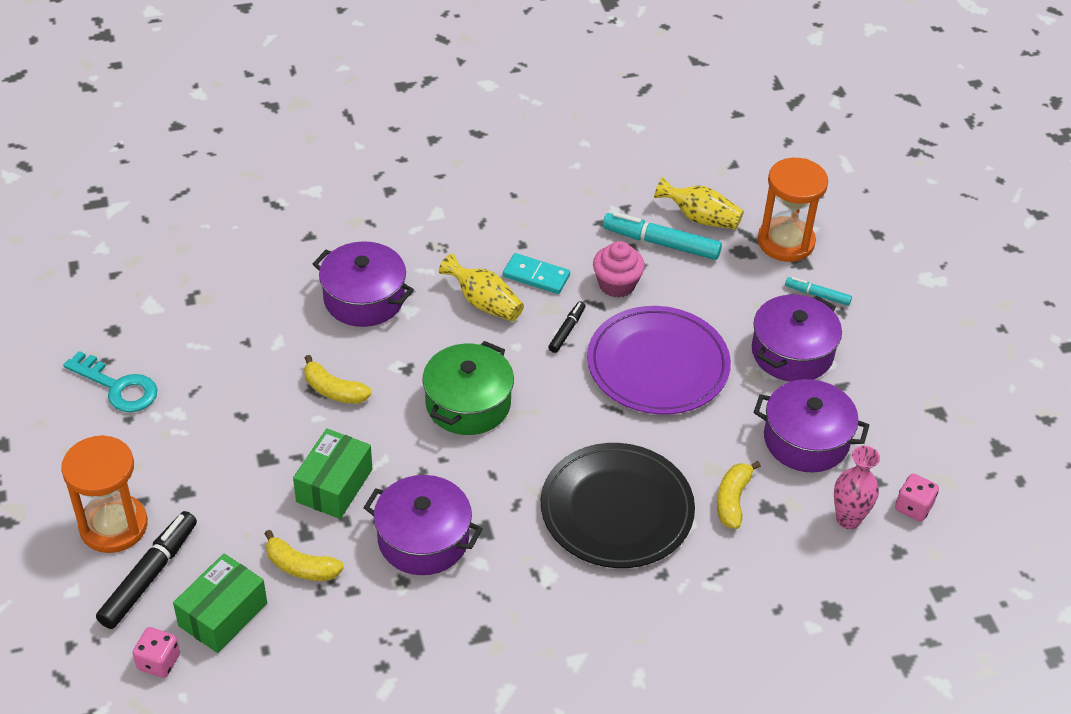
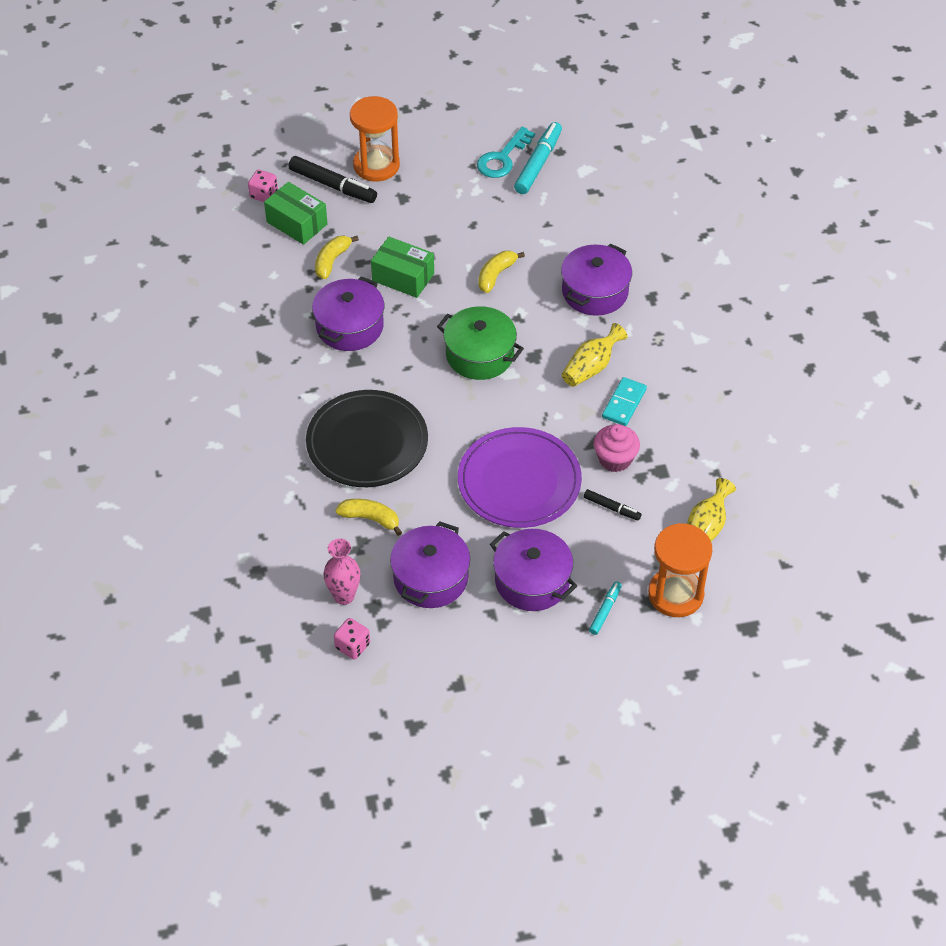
camera: 95 degrees right, 5 degrees up
black marker [548,301,586,353] -> black marker moved to [584,489,641,521]
turquoise marker [603,212,722,260] -> turquoise marker moved to [514,122,562,194]

